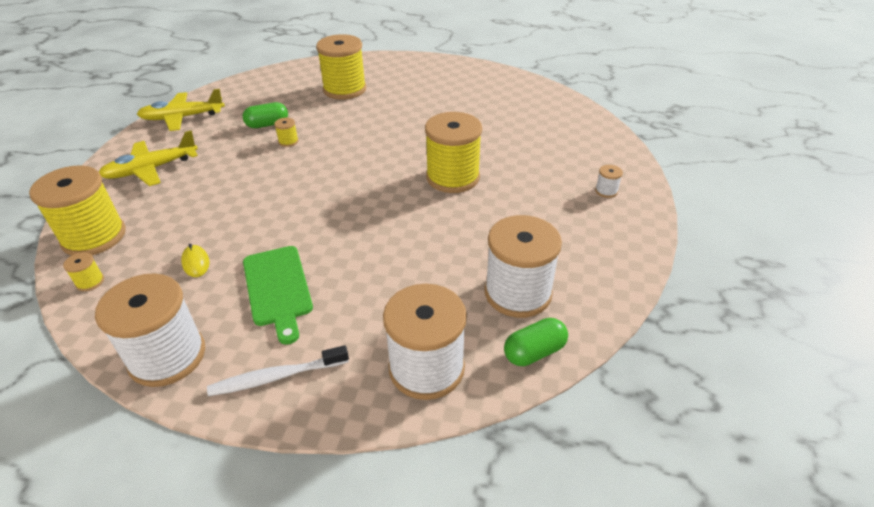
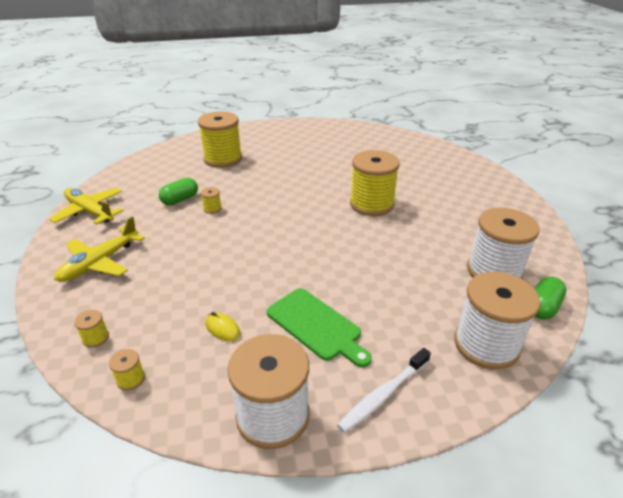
camera: 25 degrees left, 5 degrees down
yellow spool [29,165,126,256] -> yellow spool [74,310,109,348], size x0.40
yellow plane [137,89,225,131] -> yellow plane turned 75 degrees clockwise [49,188,124,225]
white spool [595,165,623,198] -> none

